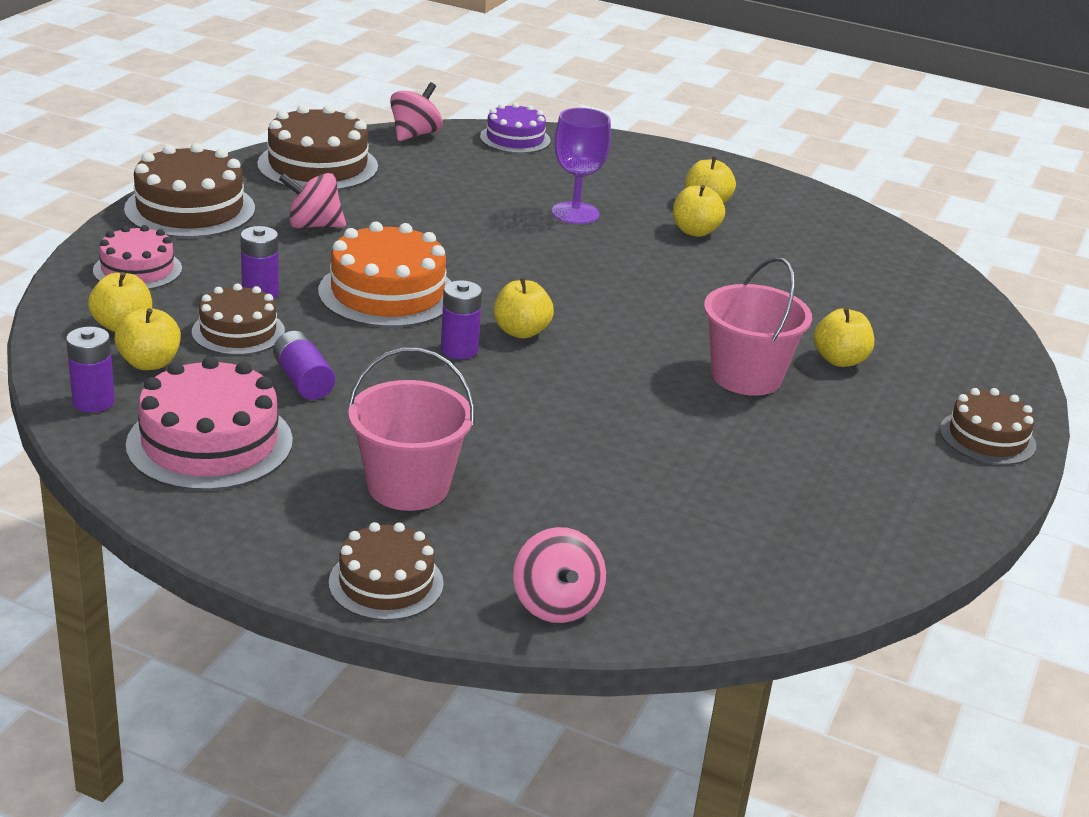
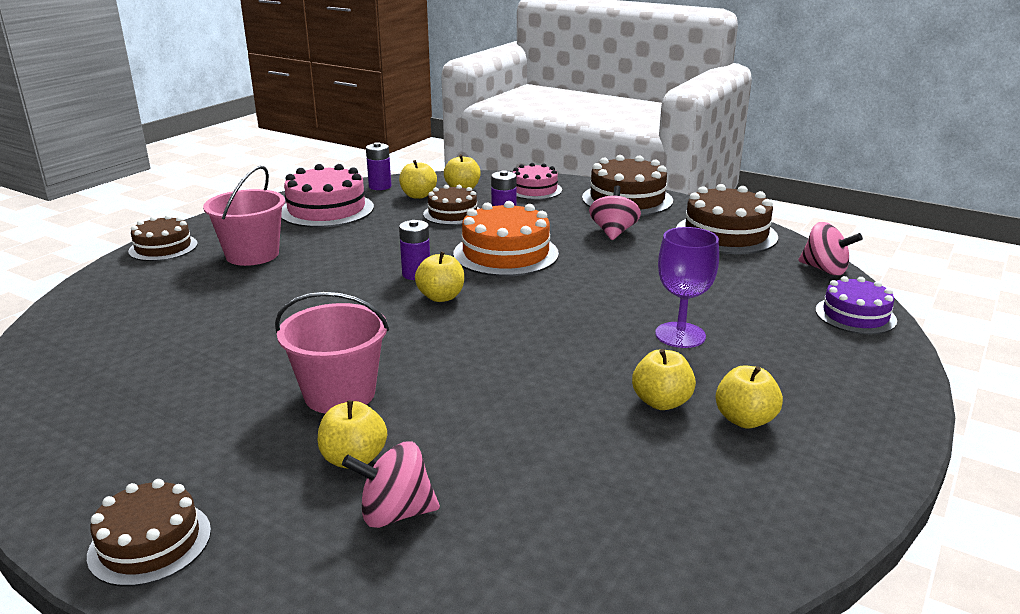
camera: 100 degrees right, 5 degrees down
purple battery [273,331,335,400] -> none
pink spinning top [513,527,606,623] -> pink spinning top moved to [342,441,440,528]

